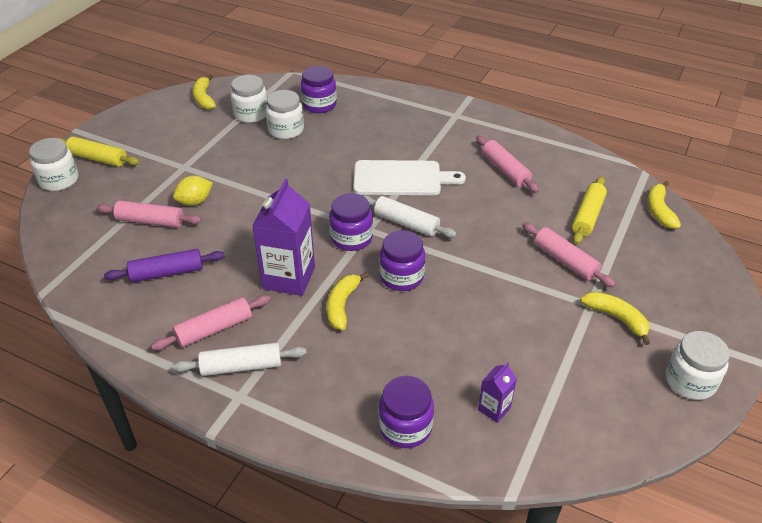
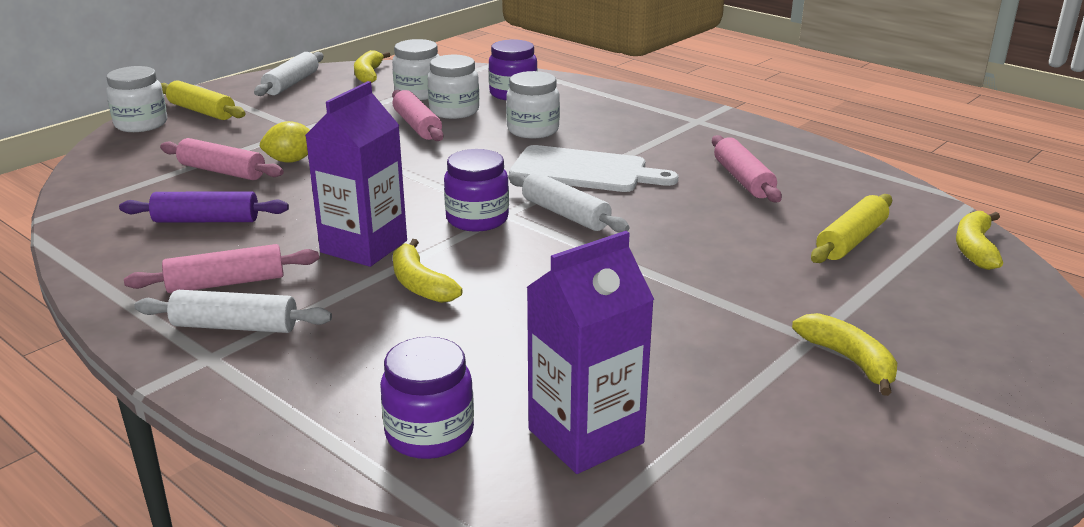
camera: 15 degrees right, 15 degrees down
yellow banana [327,272,368,330] -> yellow banana turned 60 degrees counterclockwise [393,239,463,303]
purple jar [379,230,425,291] -> none
purple carton [478,363,517,423] -> purple carton [527,231,654,474], size x2.04
pink rolling pin [522,222,616,287] -> pink rolling pin moved to [392,90,444,141]
white jar [666,331,730,400] -> white jar moved to [506,71,560,139]
none -> white rolling pin [254,52,323,96]

